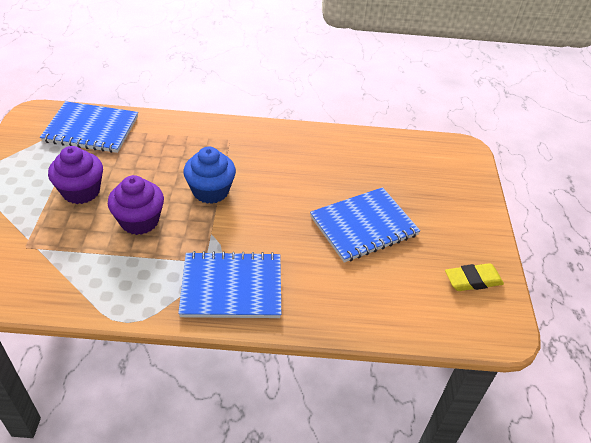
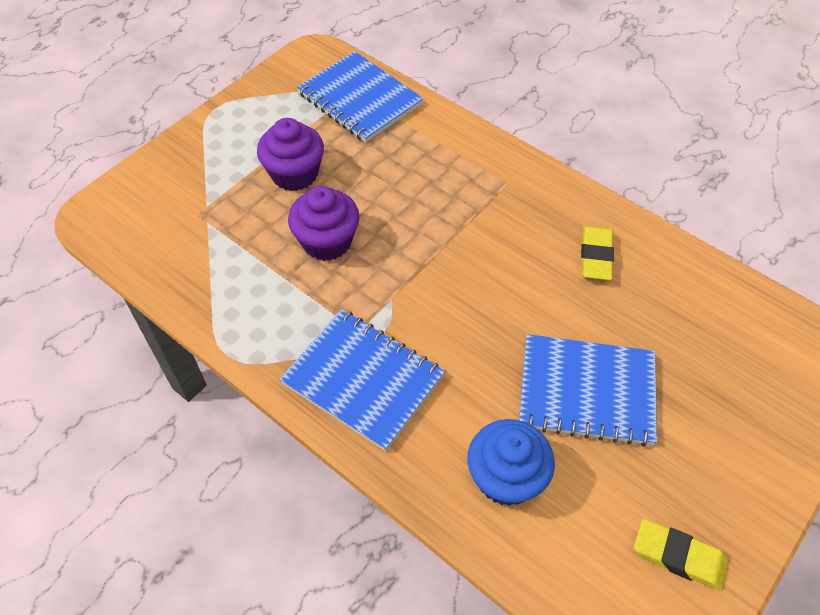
camera: 40 degrees right, 10 degrees up
blue cupcake [184,147,236,204] -> blue cupcake moved to [467,419,555,506]
none -> yellow eraser [581,226,614,280]

